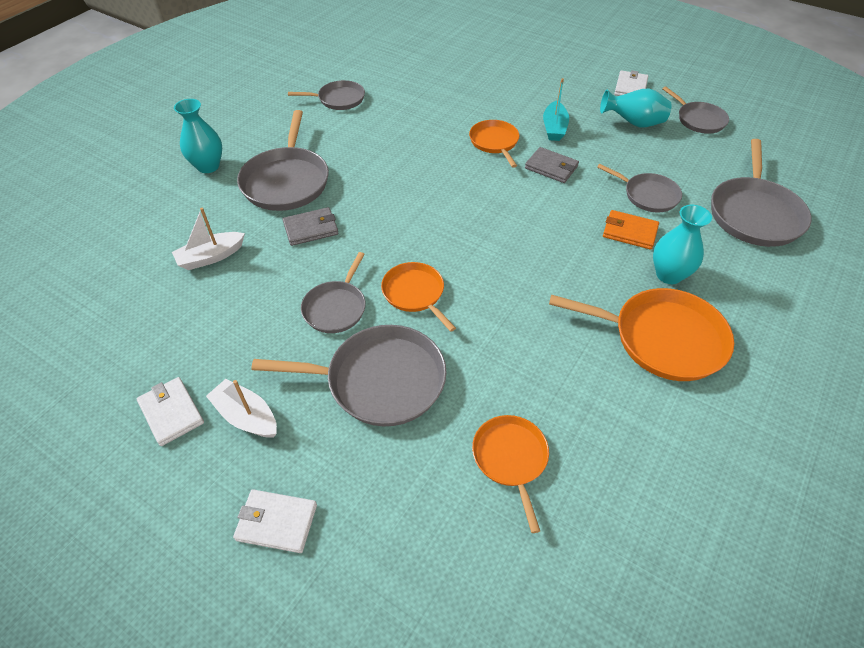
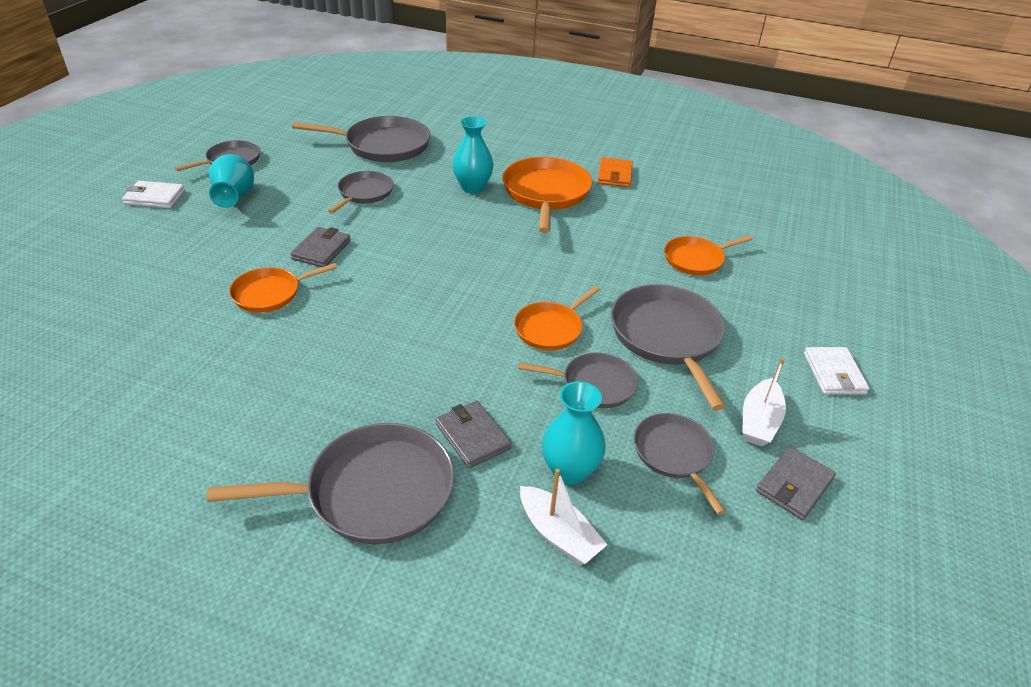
camera: 105 degrees left, 10 degrees down
white wallet [137,377,204,446] -> grey wallet [756,446,836,520]
turquoise vase [174,99,222,173] -> turquoise vase moved to [542,381,606,485]
grey pan [288,80,365,110] -> grey pan moved to [634,413,726,515]
turquoise boat [543,78,569,141] -> none
orange wallet [603,210,659,250] -> orange wallet moved to [598,157,633,187]

